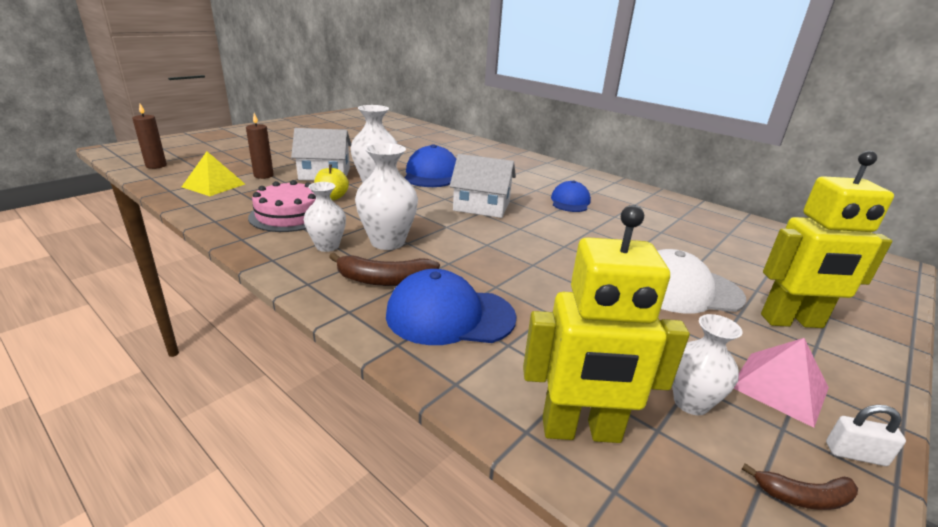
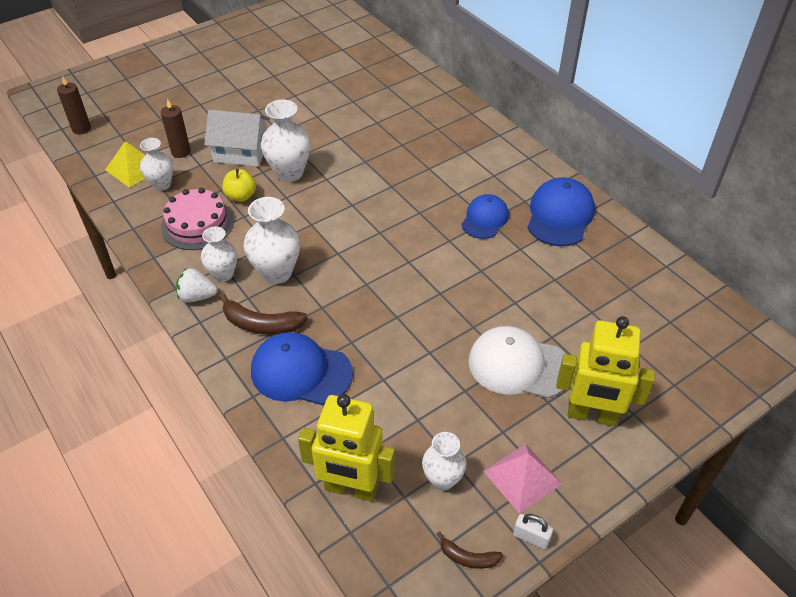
camera: 15 degrees right, 20 degrees up
blue cap [404,144,456,187] -> blue cap moved to [527,177,595,246]
white house [450,154,516,218] -> none
none -> white vase [140,138,173,191]
none -> white strawberry [176,268,218,302]

